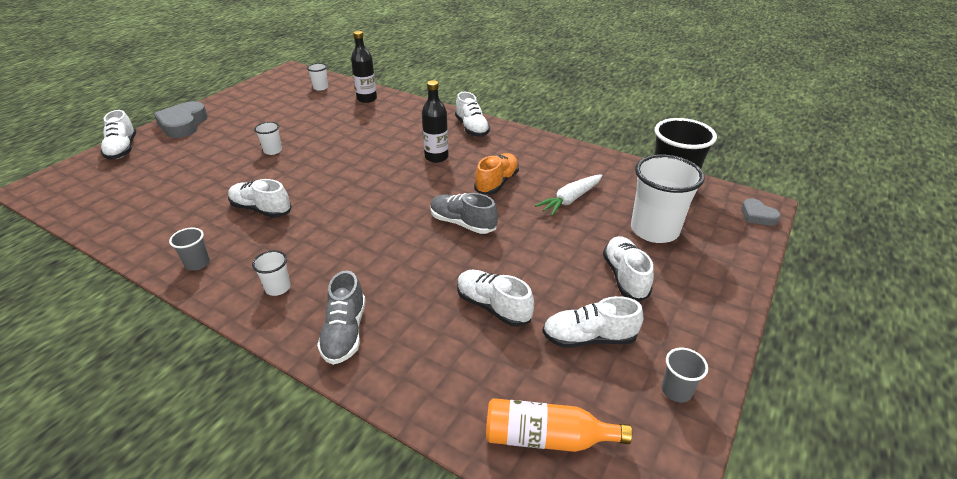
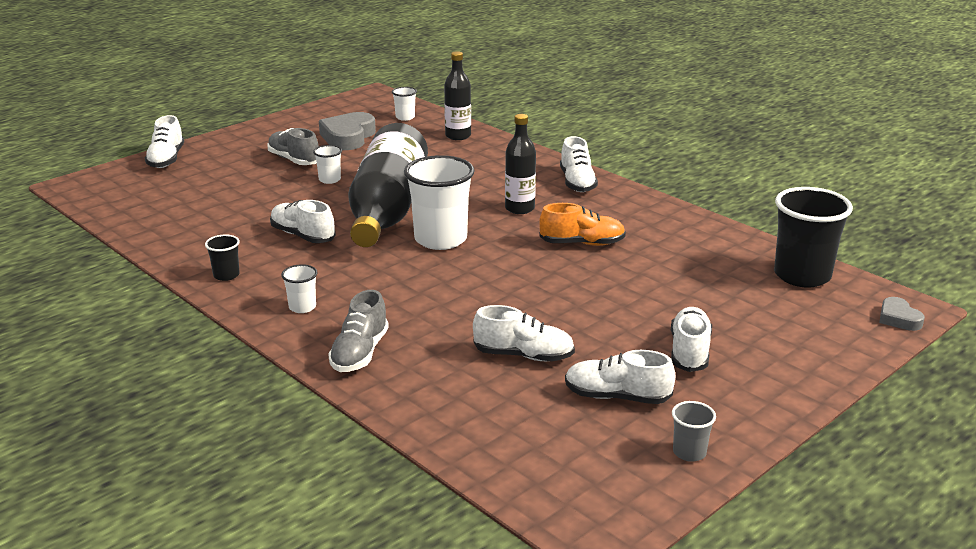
camera: 15 degrees right, 10 degrees down
grey heart [154,101,208,138] -> grey heart moved to [319,112,376,150]
grey cup [169,227,210,271] -> black cup [205,234,240,281]
grey shoe [430,193,498,234] -> grey shoe moved to [267,128,319,165]
white shoe [457,269,534,327] -> white shoe turned 135 degrees clockwise [473,305,575,361]
orange shoe [474,153,519,195] -> orange shoe turned 45 degrees clockwise [539,203,626,246]
orange bottle [486,398,632,452] -> none
white carrot [535,174,602,216] -> none
white cup [631,154,705,243] -> white cup moved to [404,155,475,250]
none -> black bottle [348,123,428,247]

